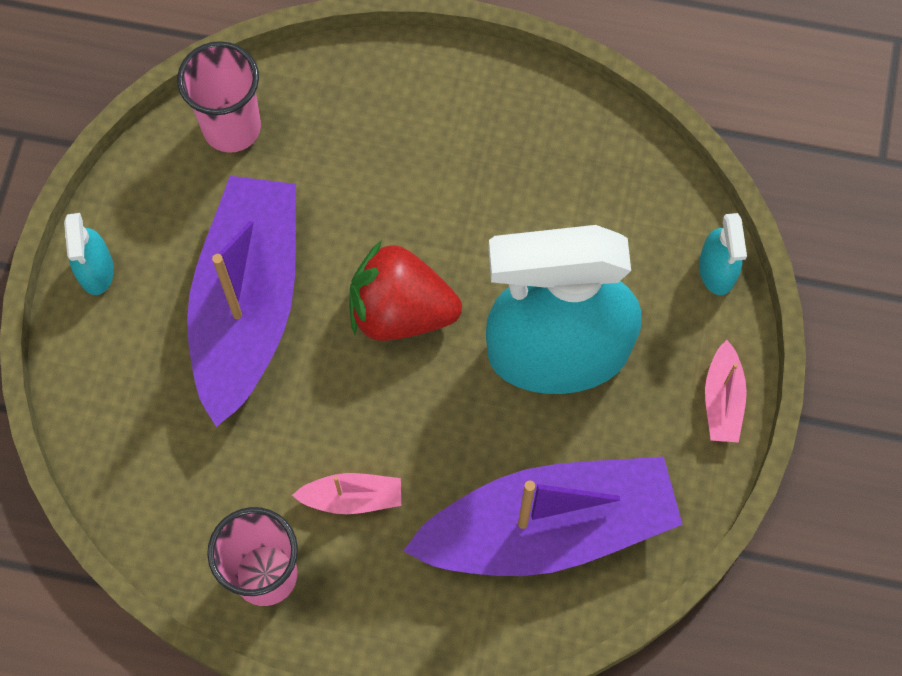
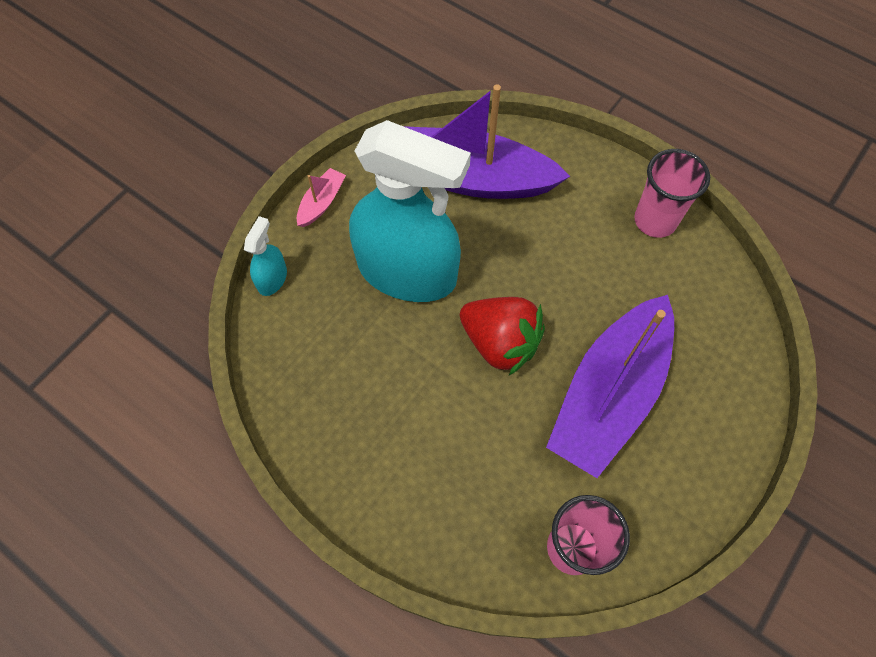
camera: 155 degrees left, 5 degrees down
turquoise spray bottle [64,213,114,295] -> none
pink boat [292,473,401,514] -> none

